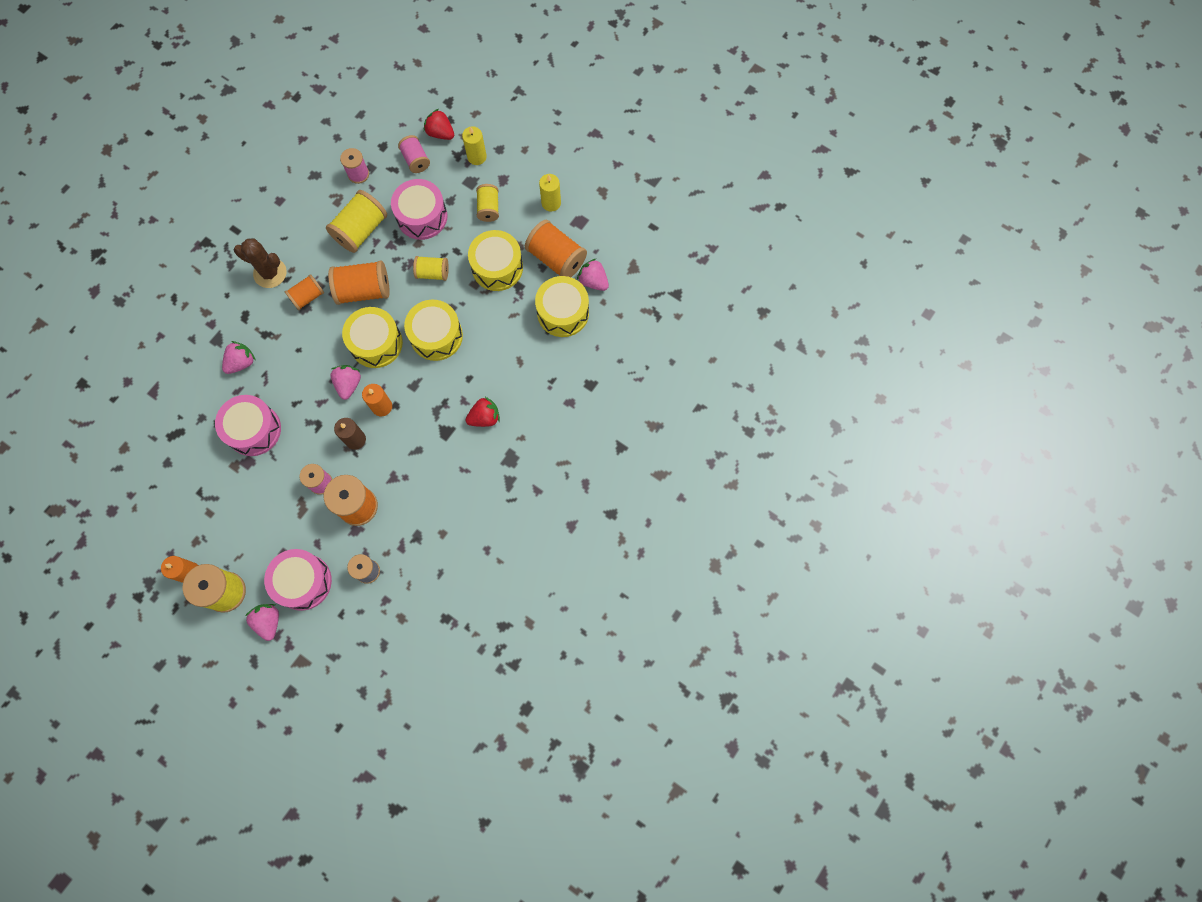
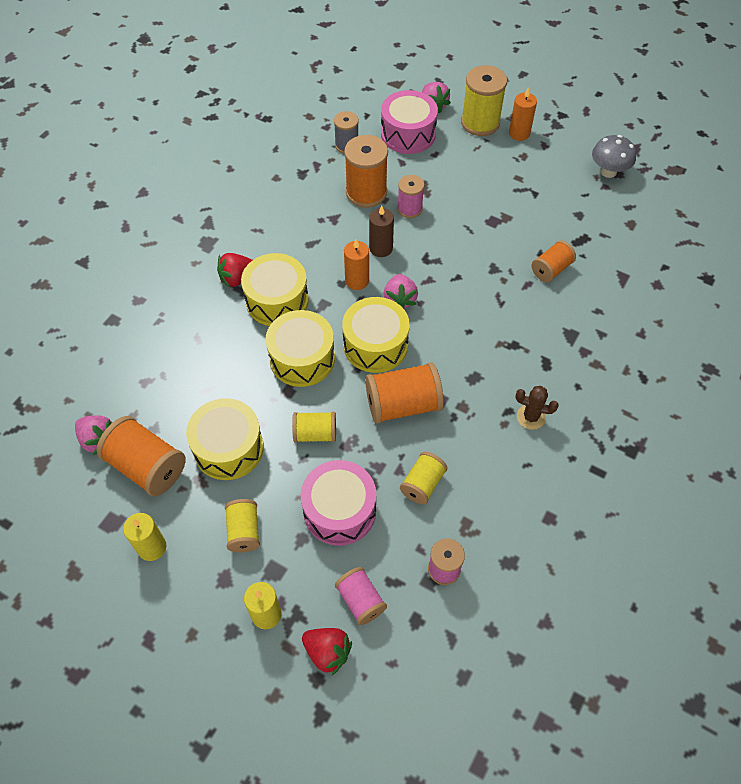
camera: 175 degrees right, 15 degrees down
pink drum [215,395,281,456] -> none
pink strawberry [222,341,255,374] -> none
brown cactus [234,239,287,288] -> brown cactus [515,386,559,430], size x0.66
orange spool [285,274,324,310] -> orange spool moved to [532,240,576,282]
yellow spool [326,190,387,253] -> yellow spool [400,452,447,505], size x0.60
yellow drum [535,276,589,337] -> yellow drum moved to [241,253,309,326]
none -> grey mushroom [592,135,636,178]

